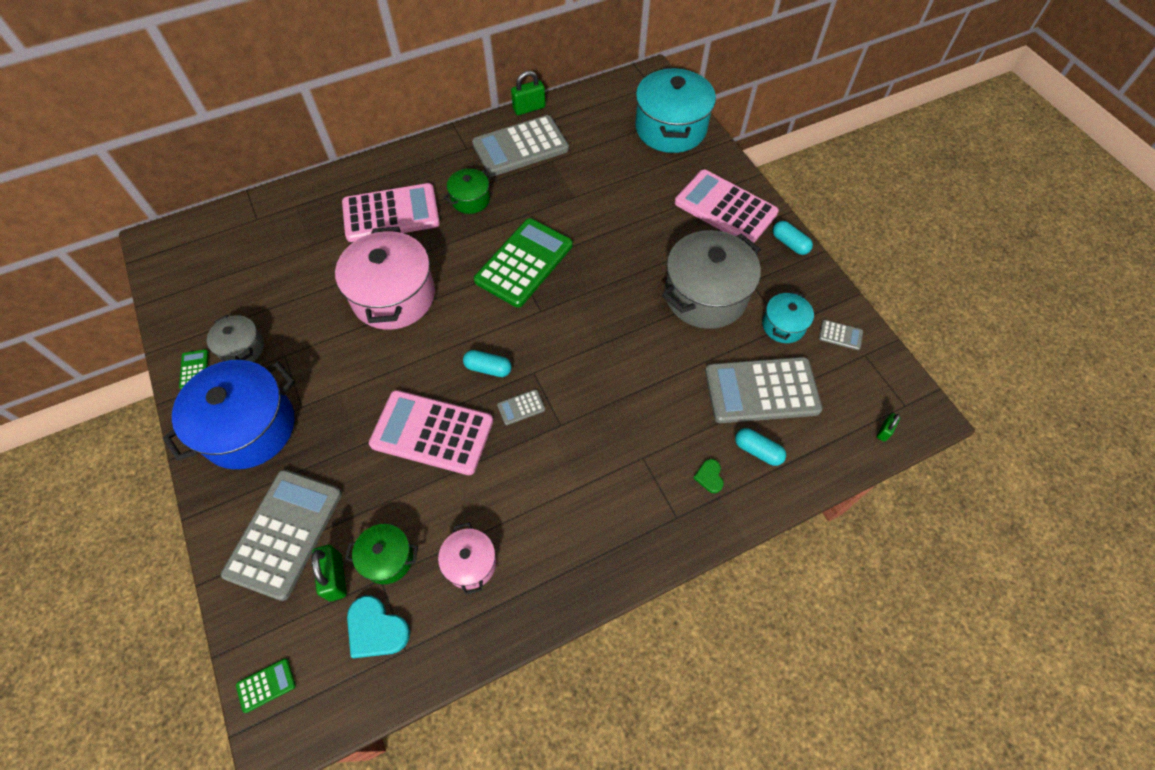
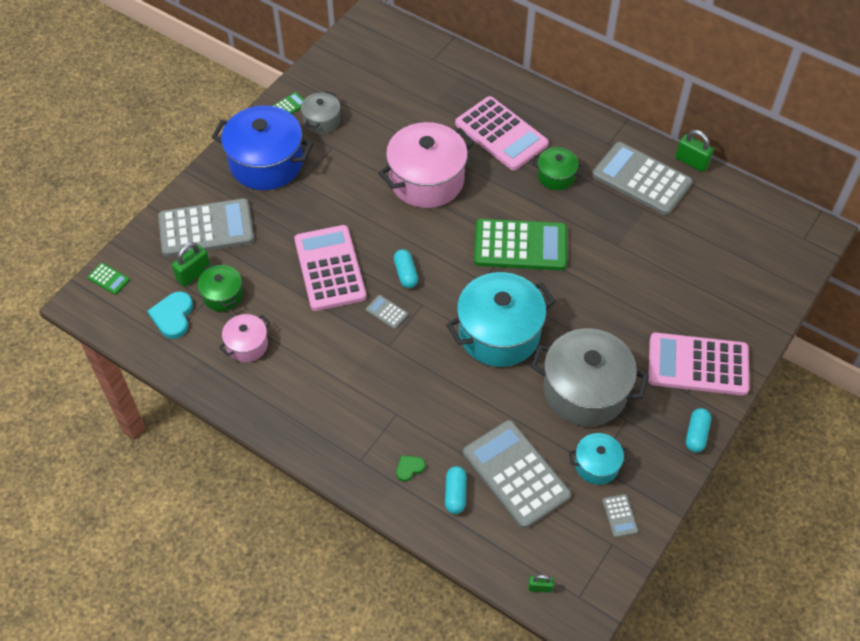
camera: 60 degrees right, 5 degrees down
turquoise pot [635,67,716,153] -> turquoise pot moved to [446,272,556,367]
pink calculator [675,169,779,243] -> pink calculator turned 90 degrees counterclockwise [648,333,749,396]

